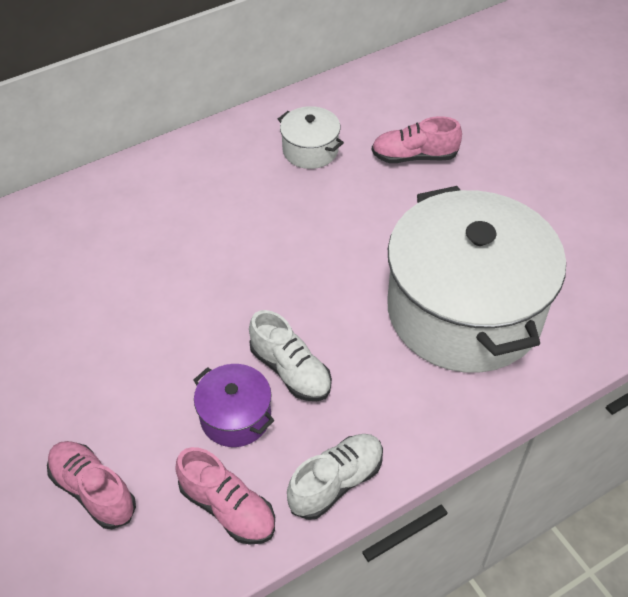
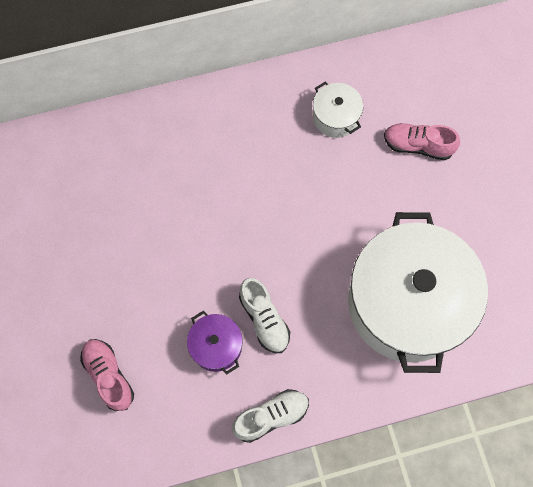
camera: 15 degrees right, 20 degrees up
pink shoe [175,447,275,544] -> none

